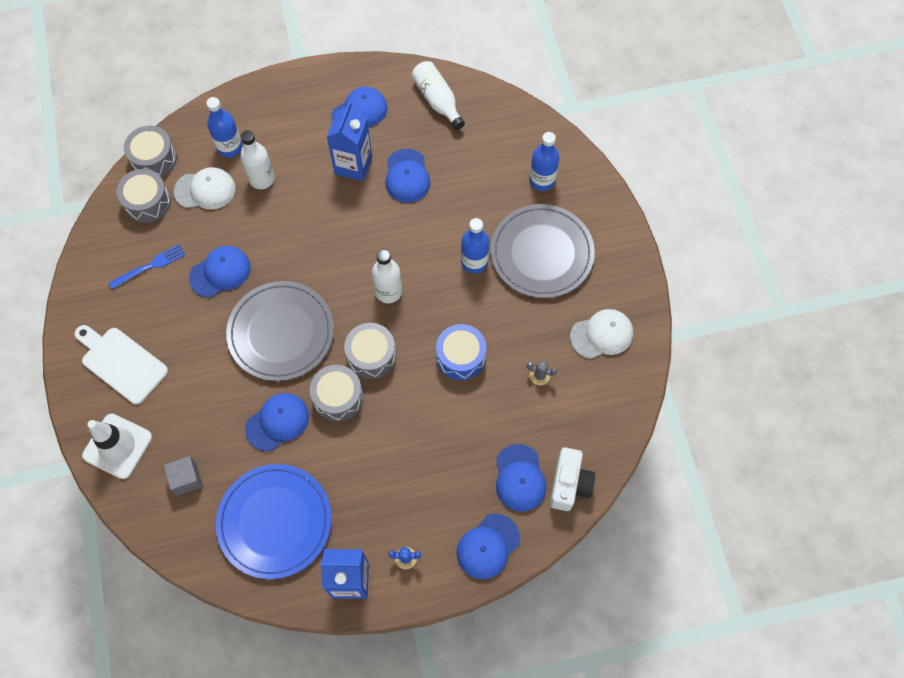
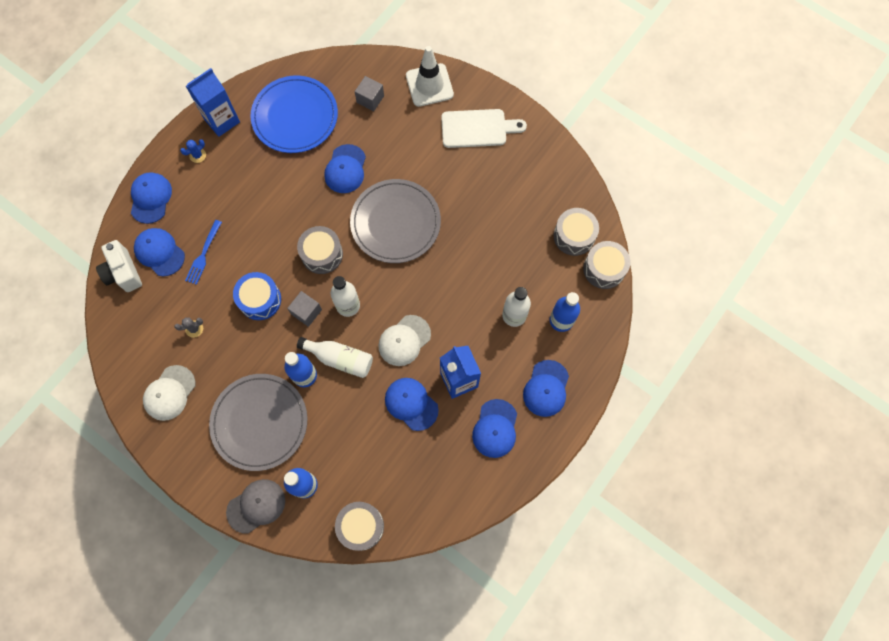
camera: 140 degrees right, 5 degrees up
blue fork [108,244,185,289] -> blue fork moved to [185,220,222,285]
white cap [174,167,236,210] -> white cap moved to [378,315,431,366]
blue cap [189,246,251,297] -> blue cap moved to [523,360,569,417]
grey drum [310,365,363,422] -> grey drum moved to [335,502,384,551]
white bottle [412,61,465,130] -> white bottle moved to [297,337,373,378]
none -> grey cap [226,479,285,534]
none -> grey cube [287,291,322,327]

